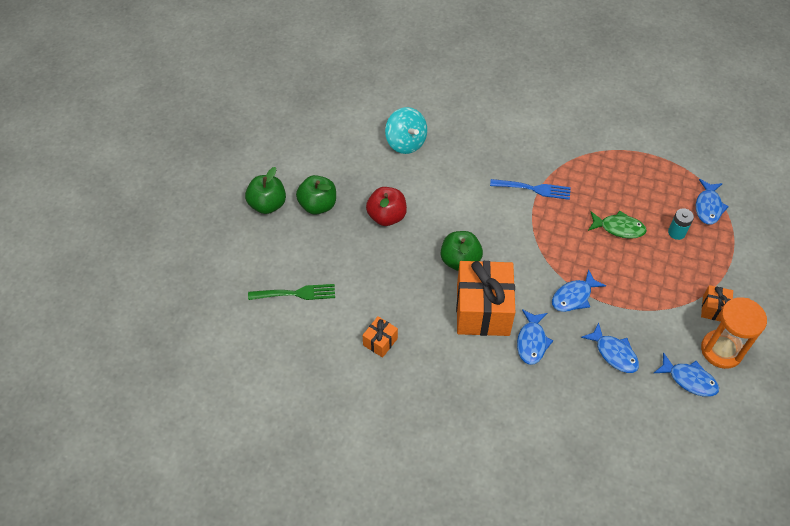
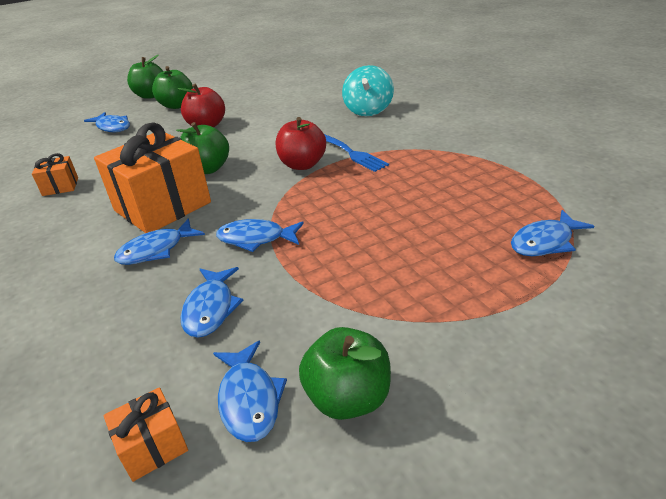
camera: 45 degrees right, 20 degrees down
green fork [248,284,335,300] -> none
turquoise spinning top [385,107,427,154] -> turquoise spinning top moved to [342,65,394,116]
green fish [588,211,647,239] -> none
turquoise battery [668,208,694,240] -> none
orange gift [701,285,733,322] -> orange gift moved to [104,387,188,482]
orange hourglass [701,297,767,369] -> green apple [299,327,391,420]
none -> blue fish [84,112,130,132]
none -> red apple [276,117,326,170]

